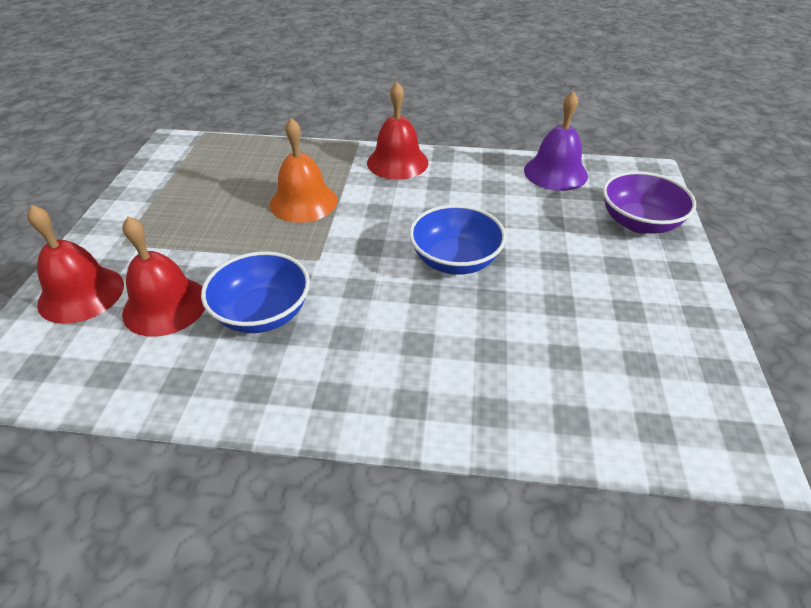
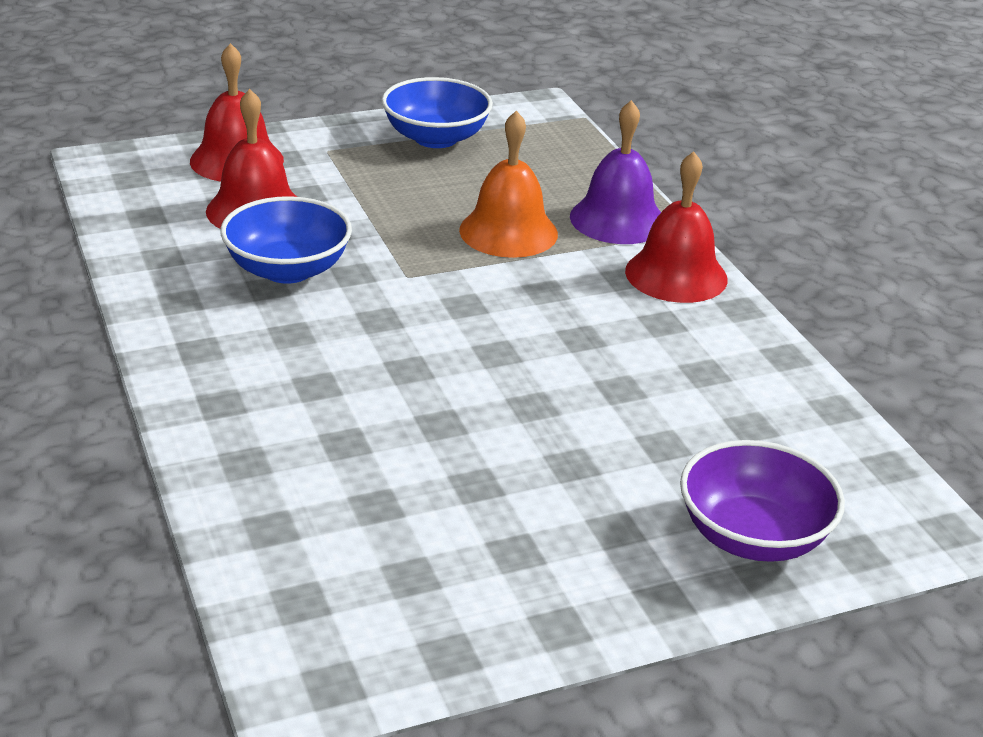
camera: 60 degrees right, 10 degrees down
blue bowl [409,205,506,275] -> blue bowl moved to [382,77,493,148]
purple bell [524,91,588,191] -> purple bell moved to [570,100,661,244]

